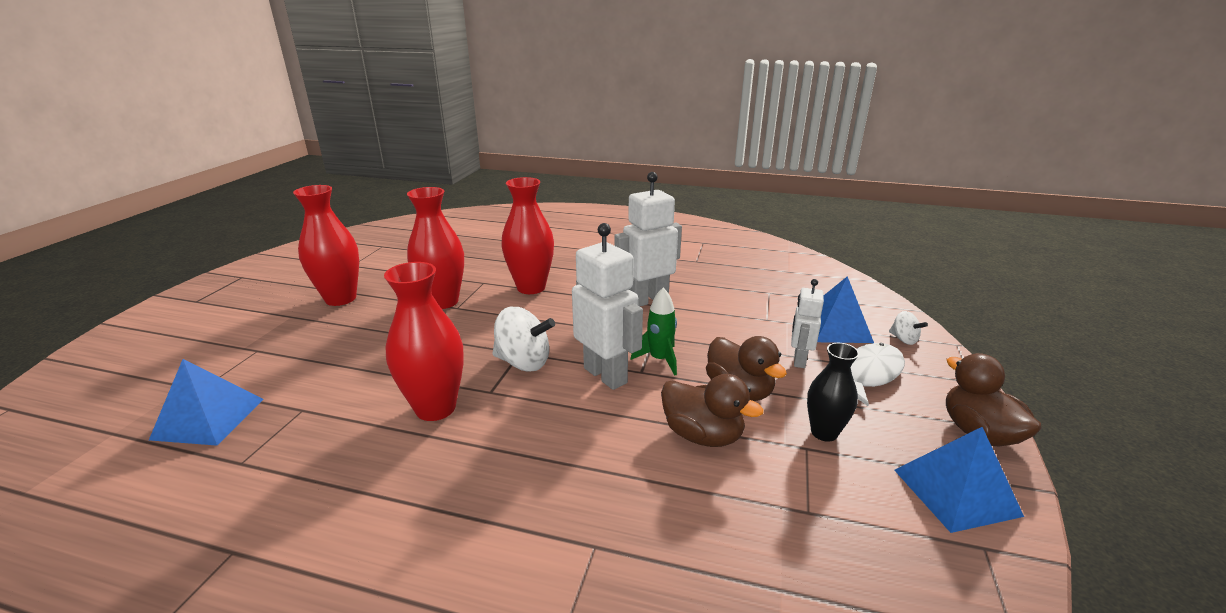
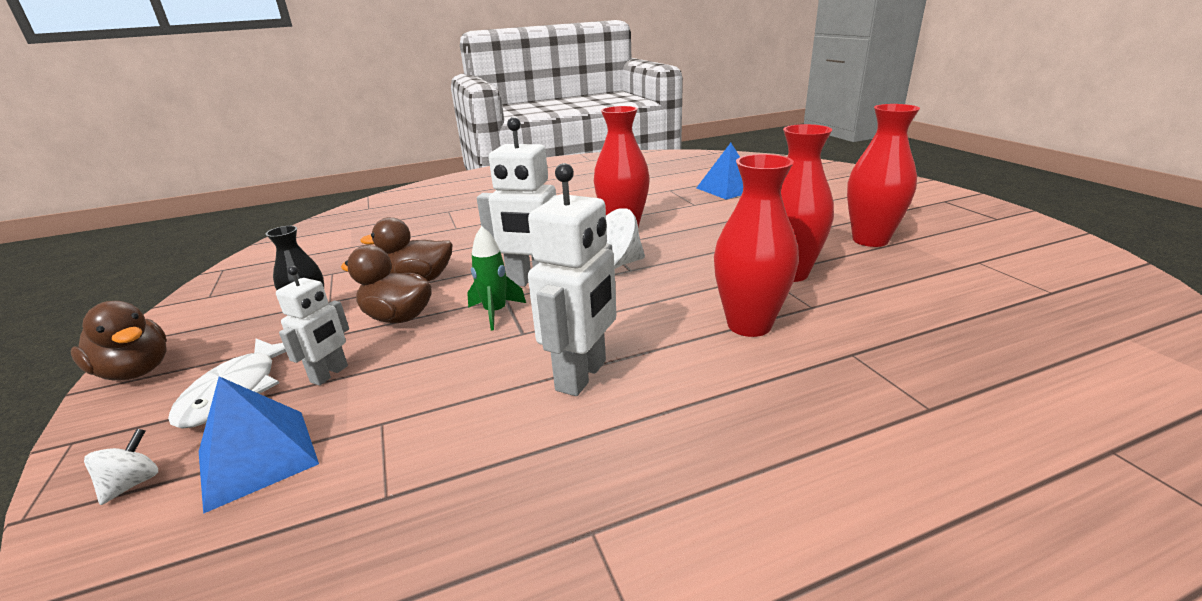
camera: 145 degrees right, 0 degrees up
white robot [791,279,824,368] -> white robot turned 45 degrees clockwise [276,266,349,385]
white spinning top [889,311,928,345] -> white spinning top turned 90 degrees clockwise [84,429,158,505]
blue pyramid [894,427,1024,533] -> none

